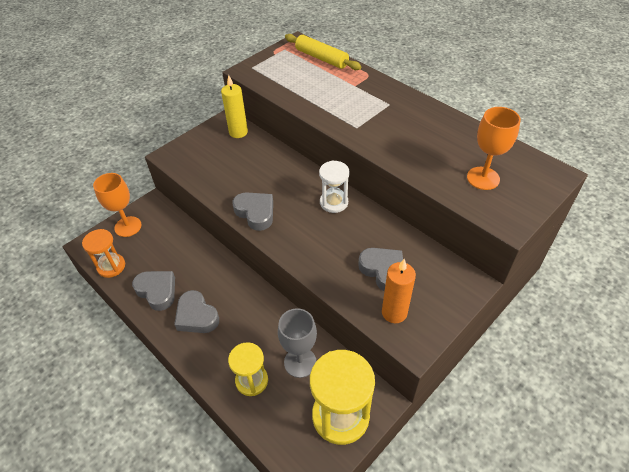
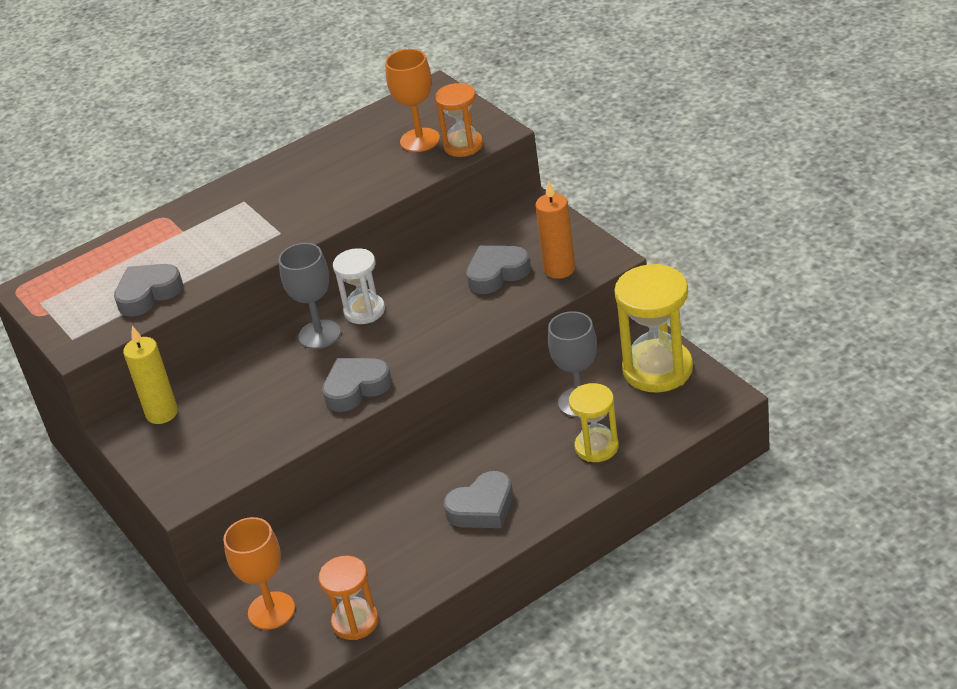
camera: 75 degrees left, 10 degrees down
grey heart [132,271,175,311] -> grey heart moved to [114,264,183,317]
yellow rolling pin [285,34,361,70] -> none
none -> grey goblet [279,243,341,349]
none -> orange hourglass [435,83,483,157]

